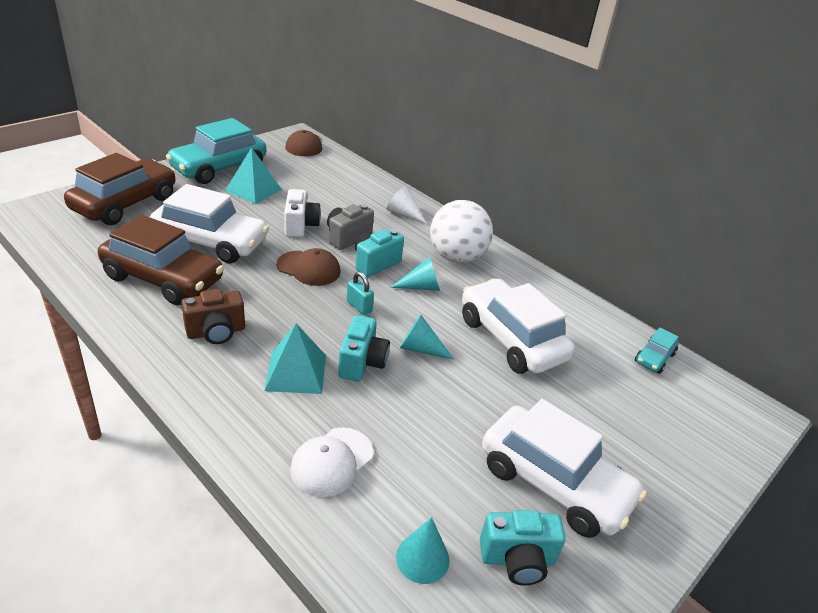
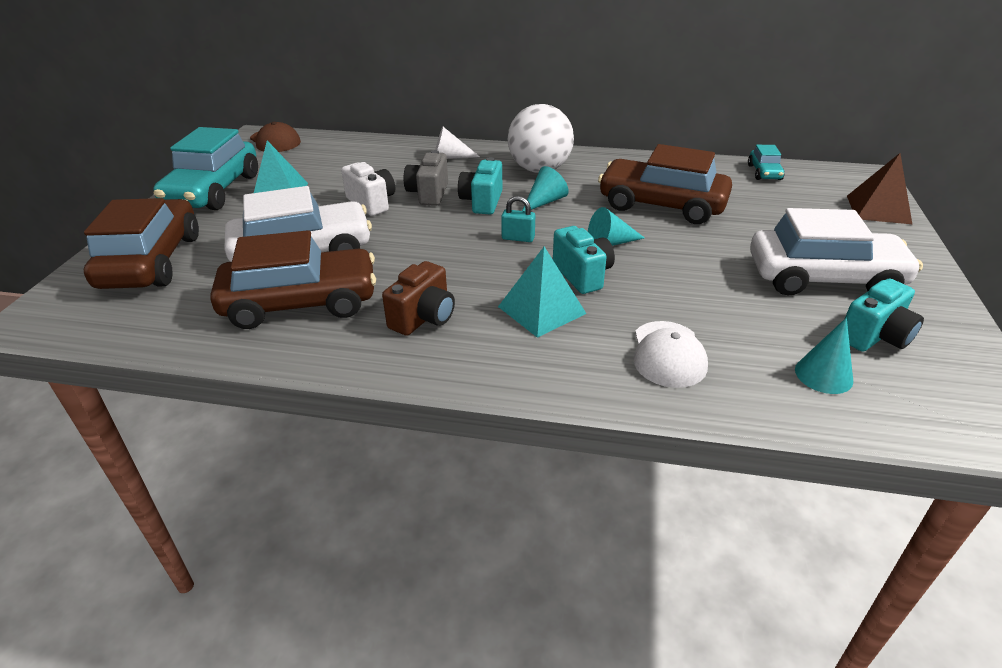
camera: 30 degrees left, 0 degrees up
brown cap [276,248,341,286] -> none
white car [462,278,575,374] -> brown car [598,144,732,224]
none -> brown pyramid [847,153,912,224]

